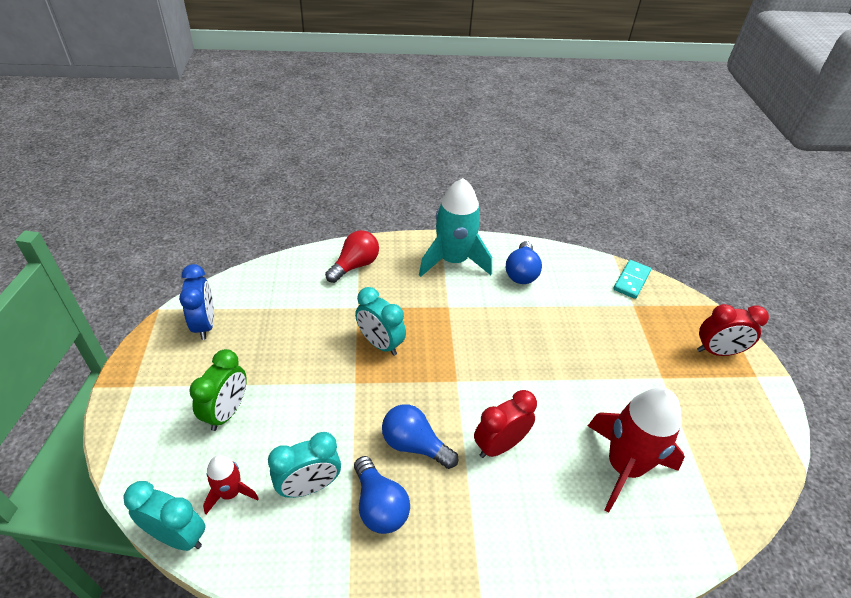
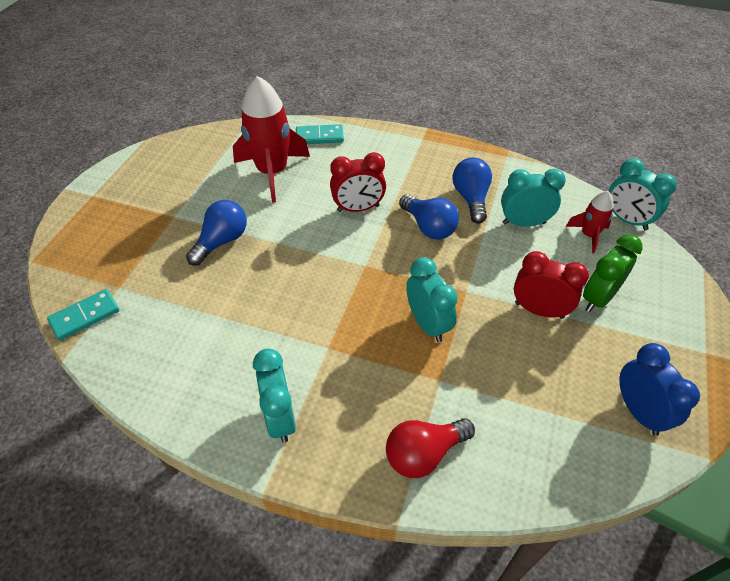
camera: 155 degrees left, 5 degrees up
blue clock [179,264,214,340] -> blue clock turned 150 degrees clockwise [619,343,700,436]
turquoise rocket [419,178,492,277] -> turquoise clock [253,349,296,443]
blue light bulb [506,241,542,284] -> blue light bulb moved to [186,200,247,266]
red clock [697,304,769,356] -> red clock moved to [514,251,589,319]
none -> turquoise domino [296,124,344,144]

